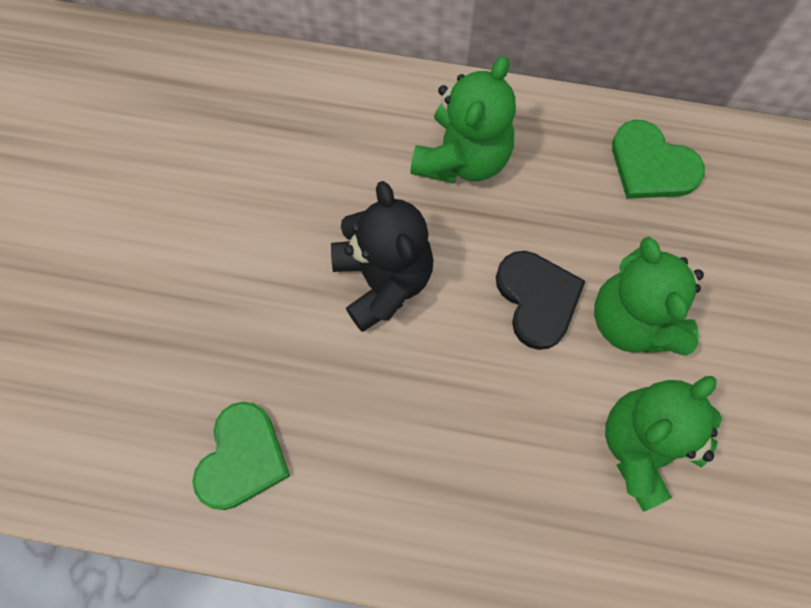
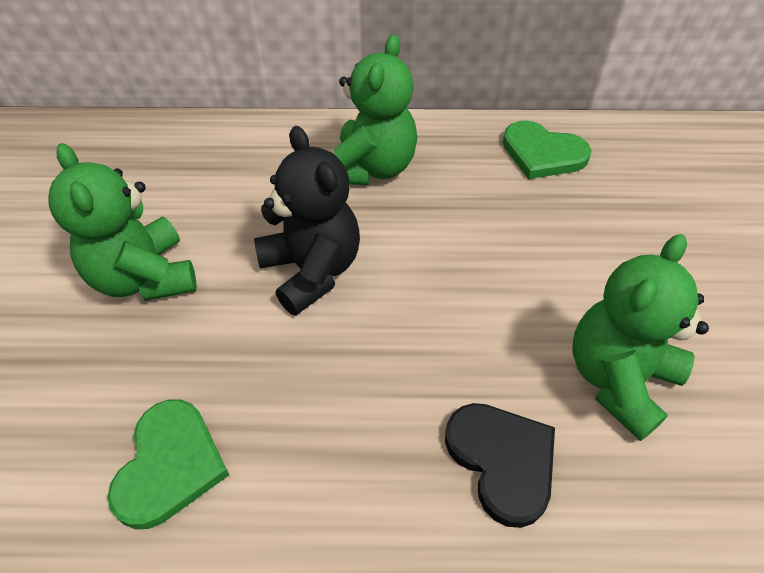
camera: 10 degrees left, 20 degrees down
black heart [496,251,586,350] -> black heart moved to [445,403,555,528]
green teddy bear [594,237,704,356] -> green teddy bear moved to [48,143,197,301]

